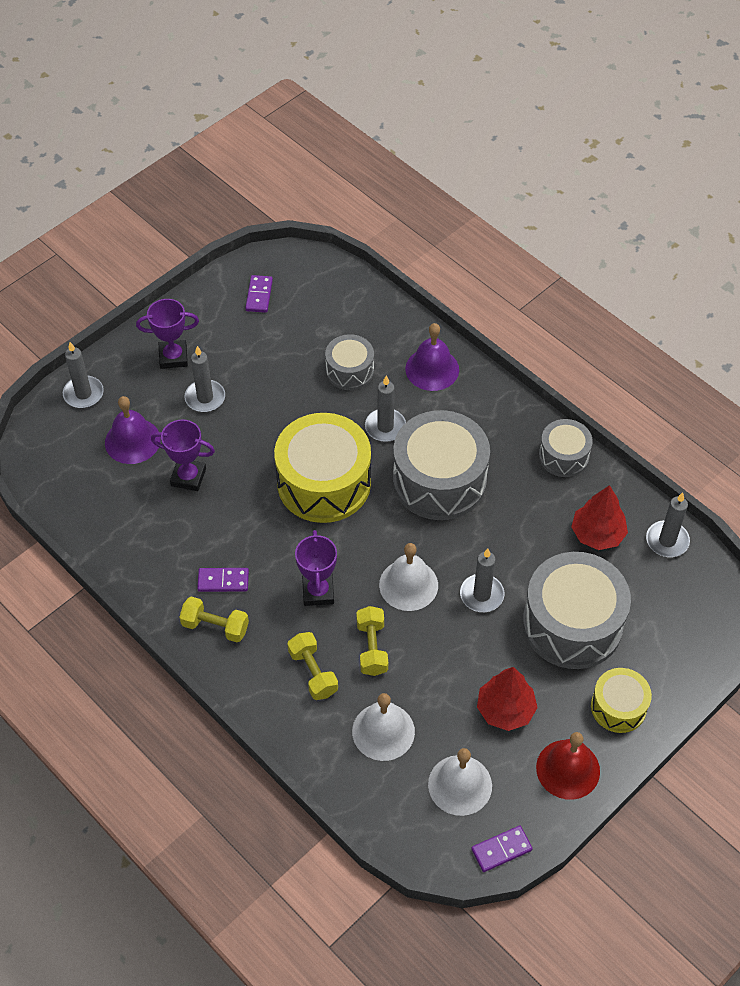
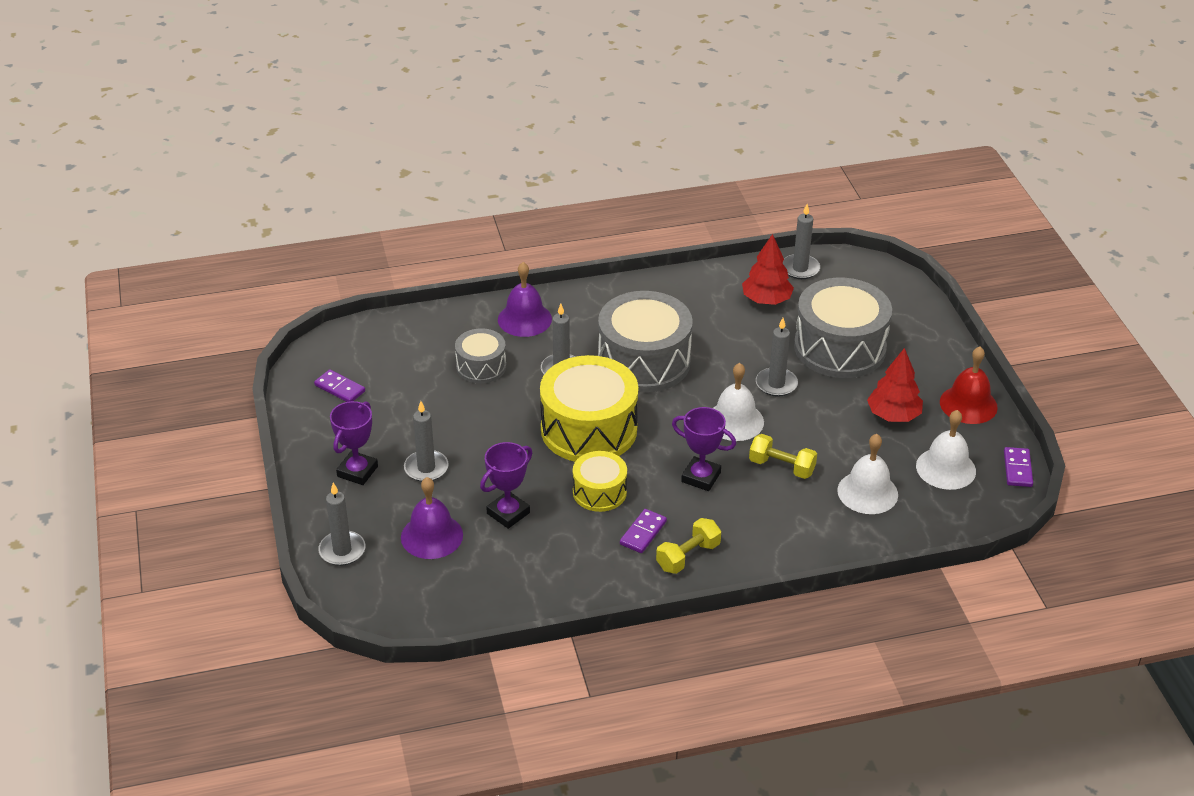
camera: 60 degrees left, 15 degrees down
yellow dumbbell [288,632,338,700] -> none
grey drum [539,419,593,477] -> none
yellow drum [591,668,652,733] -> yellow drum moved to [573,451,627,512]

